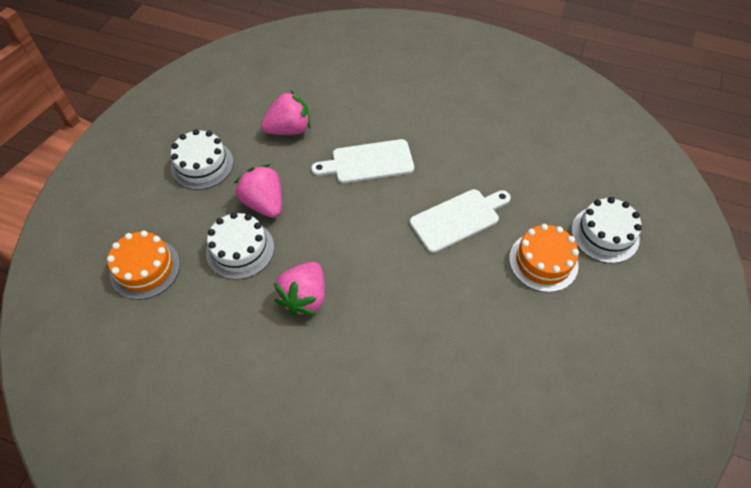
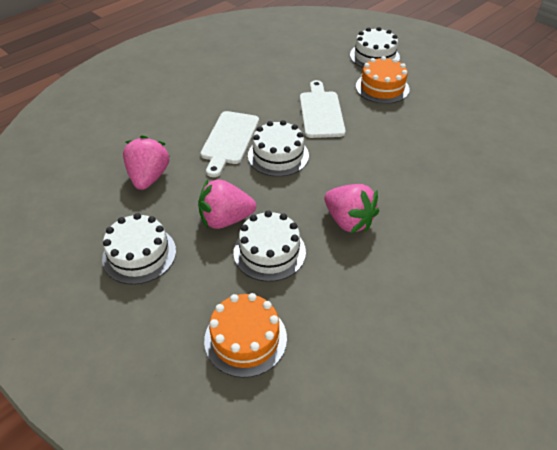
camera: 65 degrees left, 10 degrees down
none -> white cake [248,120,309,177]

